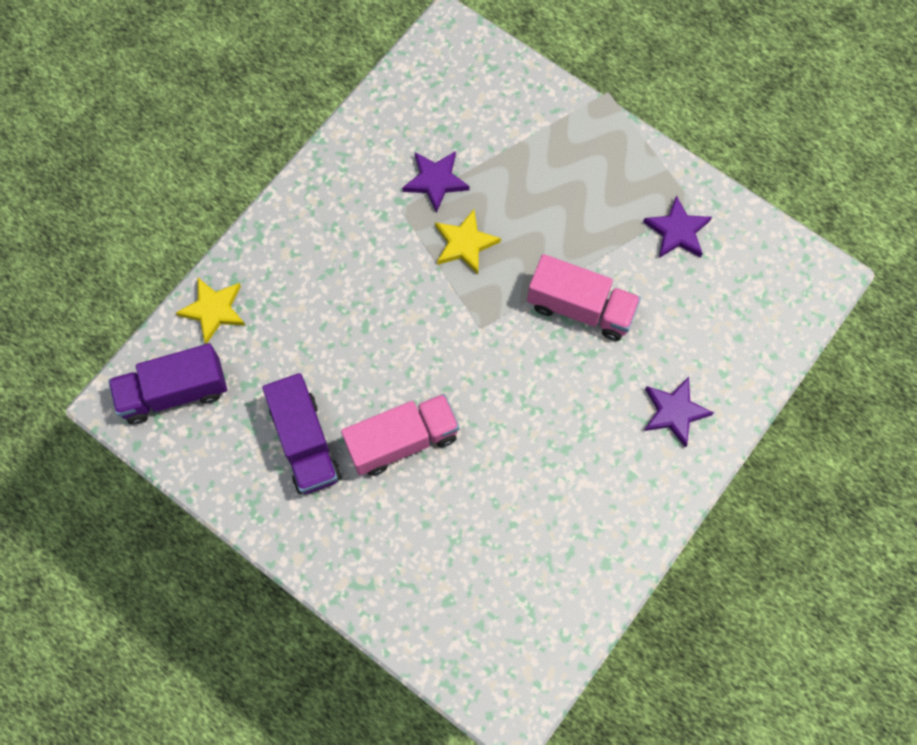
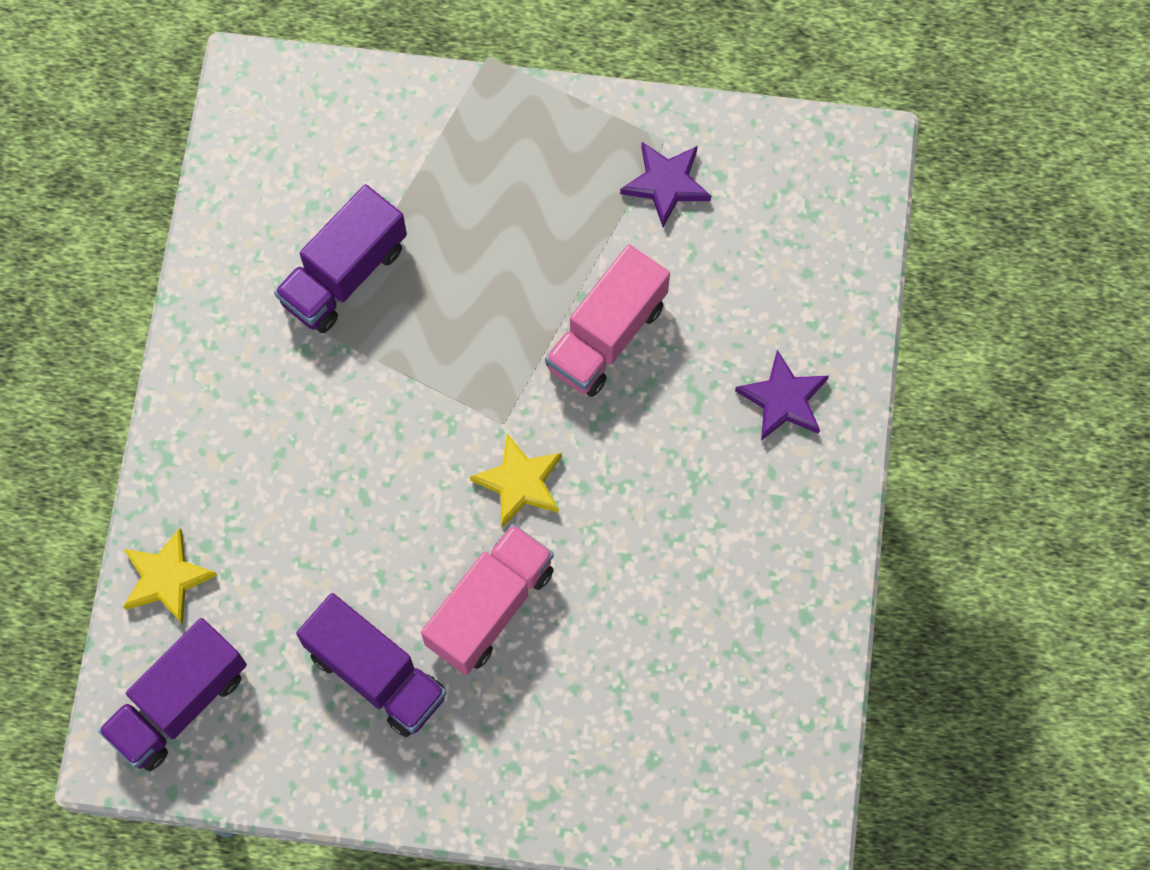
camera: 30 degrees left, 0 degrees up
purple star [402,151,470,213] -> purple truck [274,184,407,333]
yellow star [435,209,501,274] -> yellow star moved to [470,433,562,527]
pink truck [527,254,641,341] -> pink truck turned 135 degrees clockwise [545,245,670,397]

